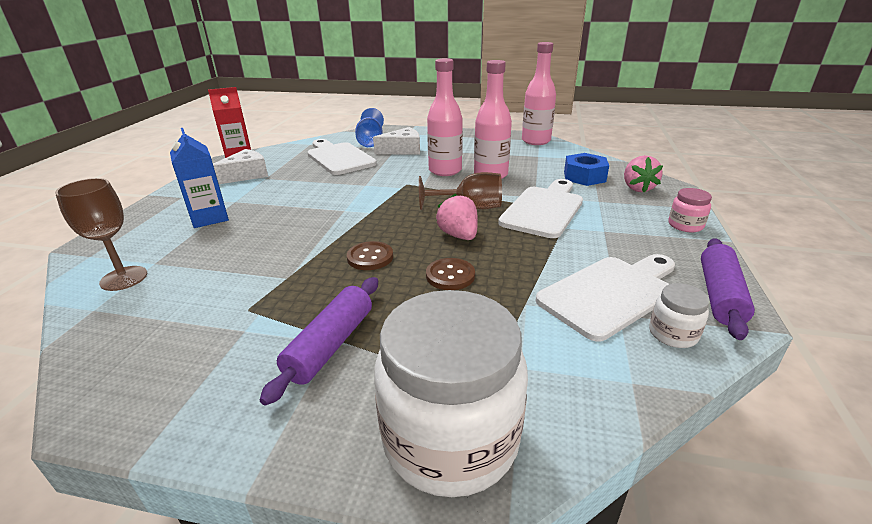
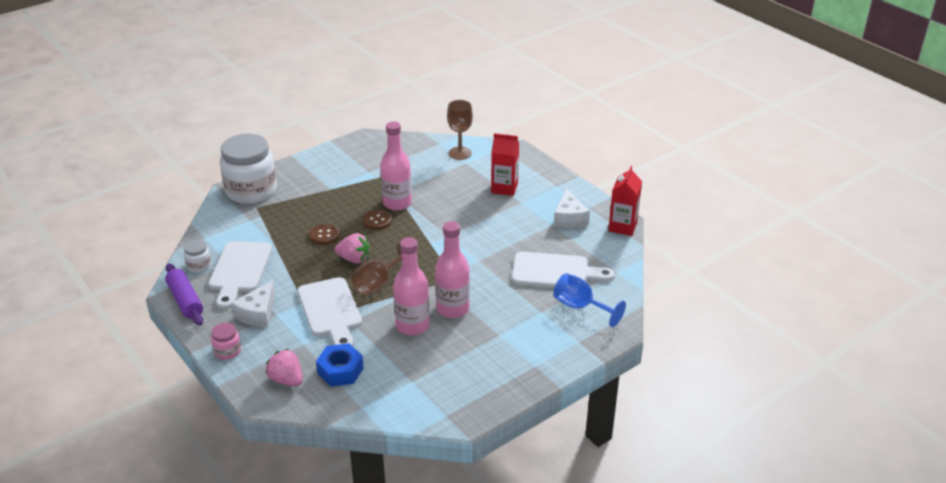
camera: 130 degrees right, 5 degrees up
blue carton [170,128,229,228] -> red carton [491,133,519,196]
purple rolling pin [260,277,378,406] -> none
white cheese [373,127,420,155] -> white cheese moved to [231,280,275,328]
pink bottle [522,42,556,145] -> pink bottle moved to [380,122,412,211]

